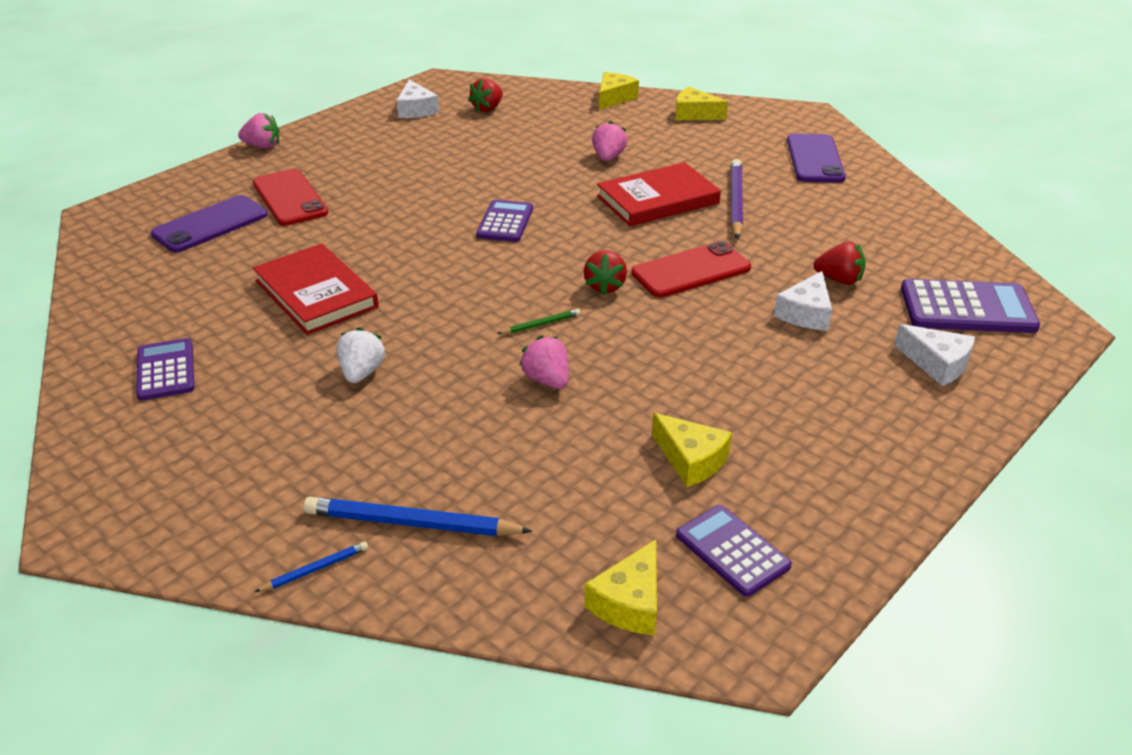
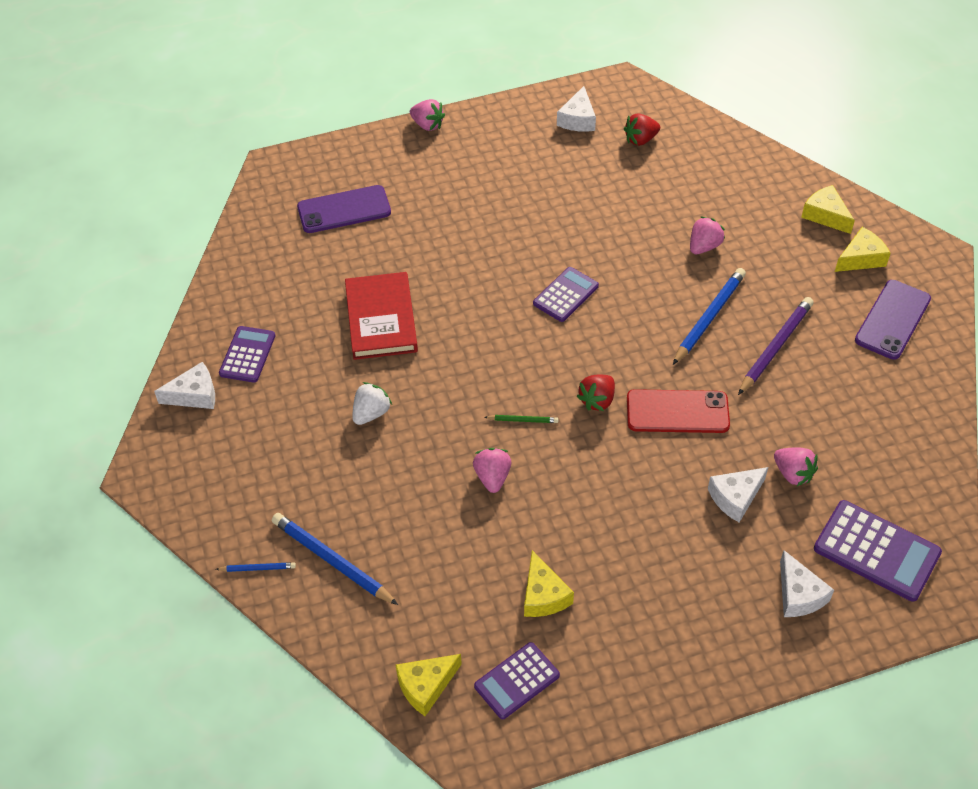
camera: 30 degrees right, 15 degrees up
red phone [253,169,328,226] -> none
red book [597,162,721,226] -> blue pencil [673,268,746,365]
yellow cheese [599,72,639,110] -> yellow cheese moved to [835,227,891,272]
purple calculator [676,505,792,597] -> purple calculator turned 120 degrees counterclockwise [474,642,560,719]
red strawberry [813,242,866,285] -> pink strawberry [774,447,818,487]
none -> white cheese [154,362,215,409]

